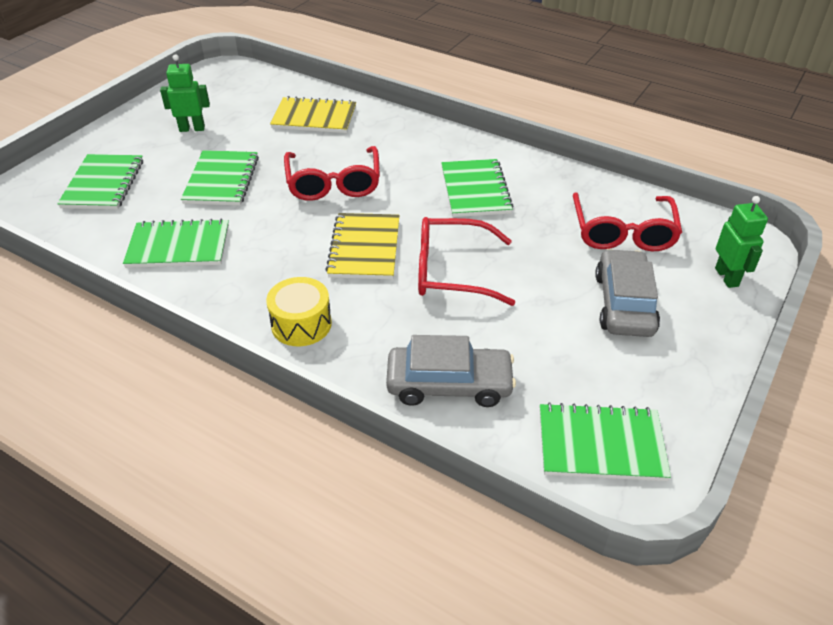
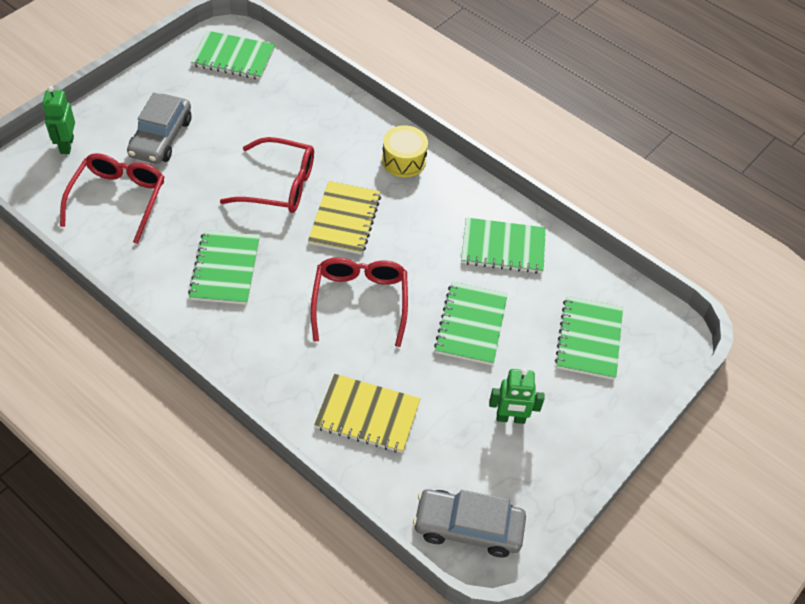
camera: 175 degrees left, 10 degrees up
grey car [386,335,516,407] -> grey car moved to [413,489,526,558]

